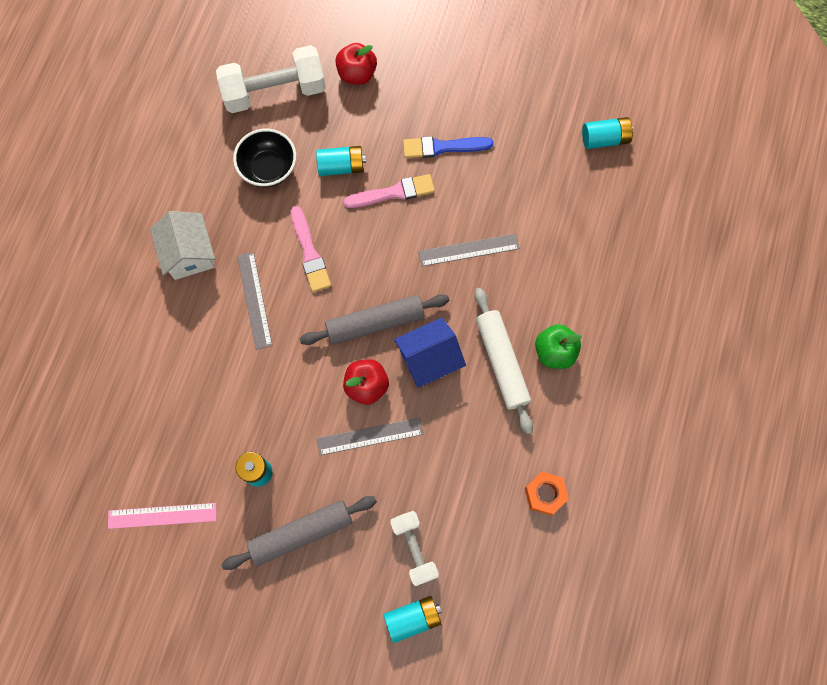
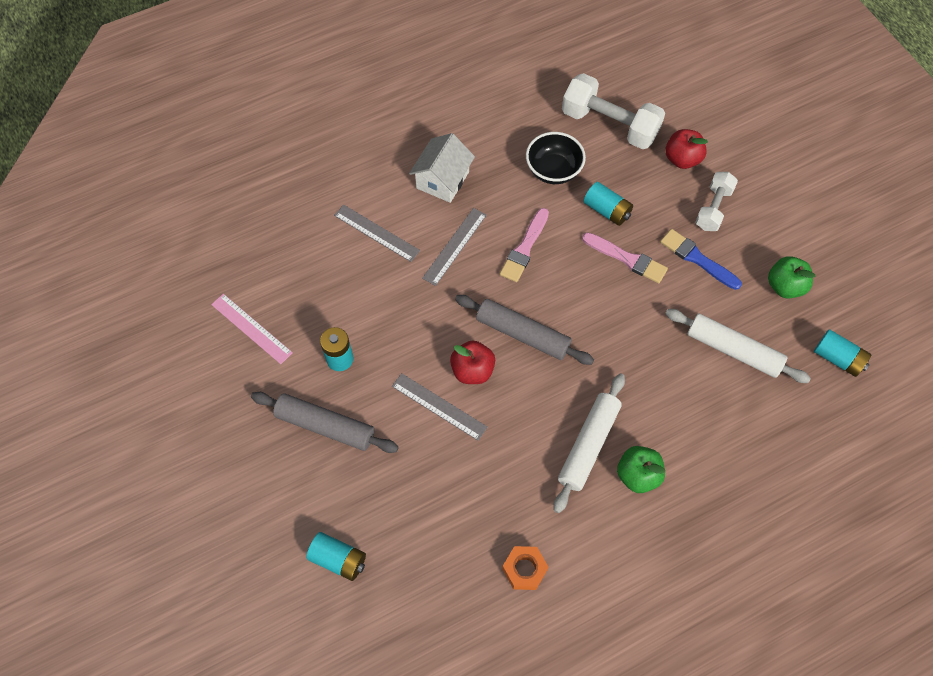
camera: 45 degrees right, 10 degrees down
white dumbbell [390,511,439,586] -> white dumbbell moved to [695,172,738,231]
blue house [394,318,466,388] -> none
grey ruler [418,234,519,266] -> grey ruler moved to [334,205,420,262]
none -> white rolling pin [665,309,811,383]
none -> green apple [768,256,816,299]

